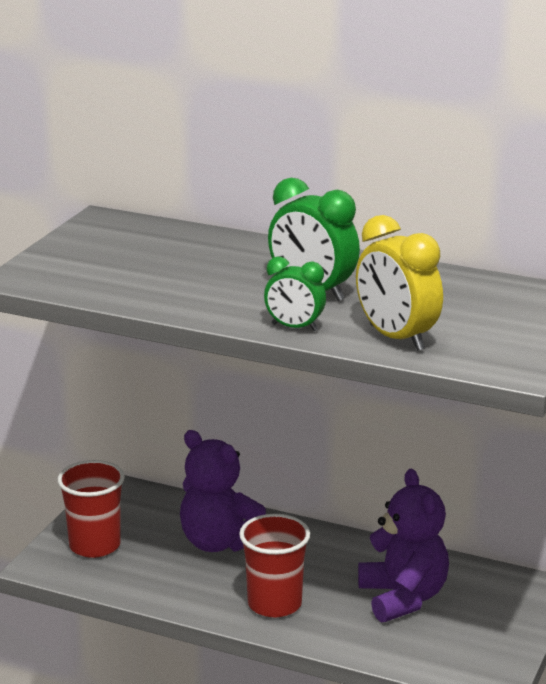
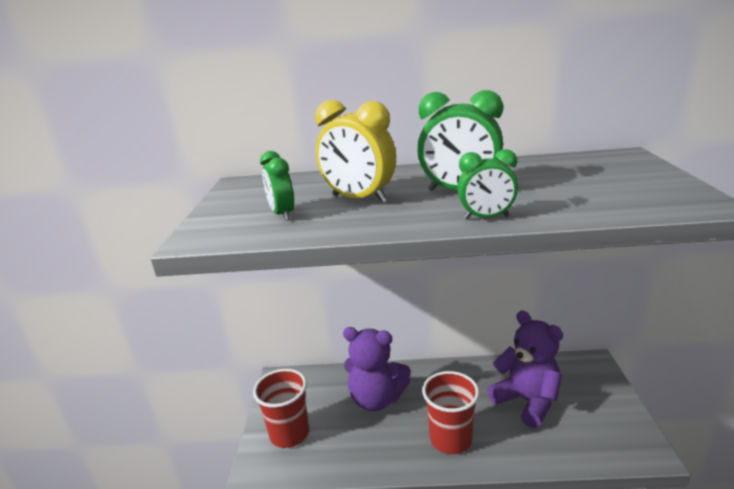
camera: 20 degrees left, 0 degrees up
yellow clock [356,215,443,351] -> yellow clock moved to [315,100,396,203]
none -> green clock [260,151,294,221]

